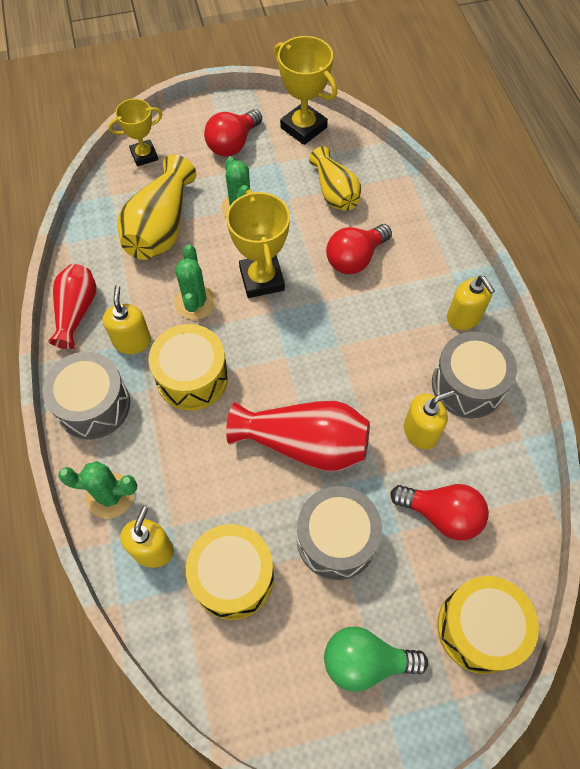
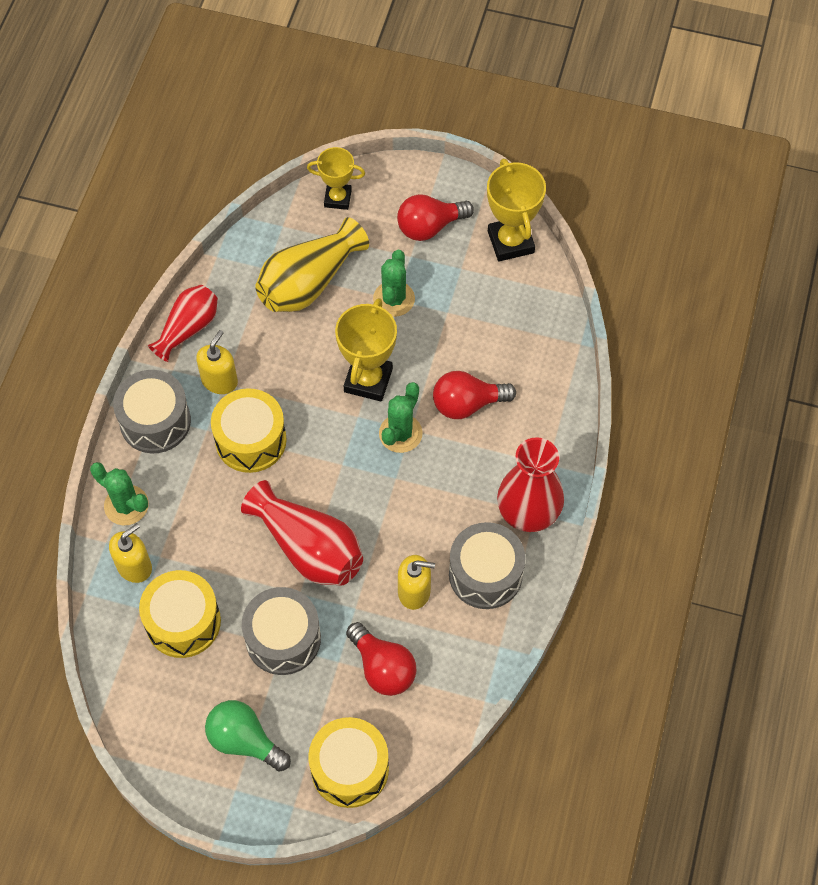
camera: 30 degrees right, 0 degrees up
green cactus [174,244,216,320] -> green cactus moved to [379,382,423,453]
yellow vase [309,146,361,211] -> none
yellow soap dispenser [447,276,495,330] -> red vase [497,437,564,532]

